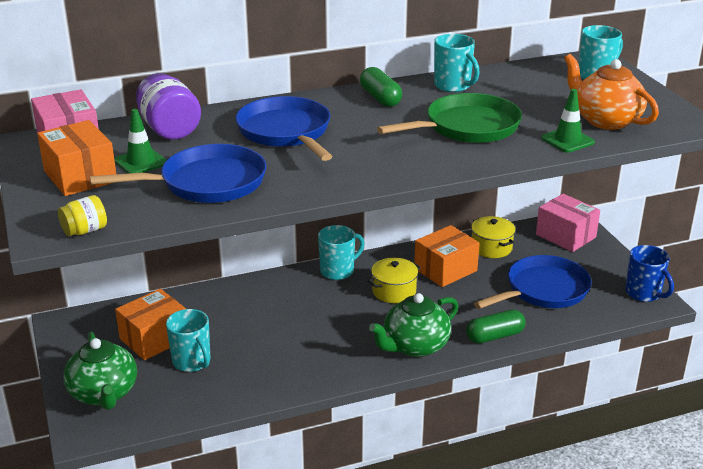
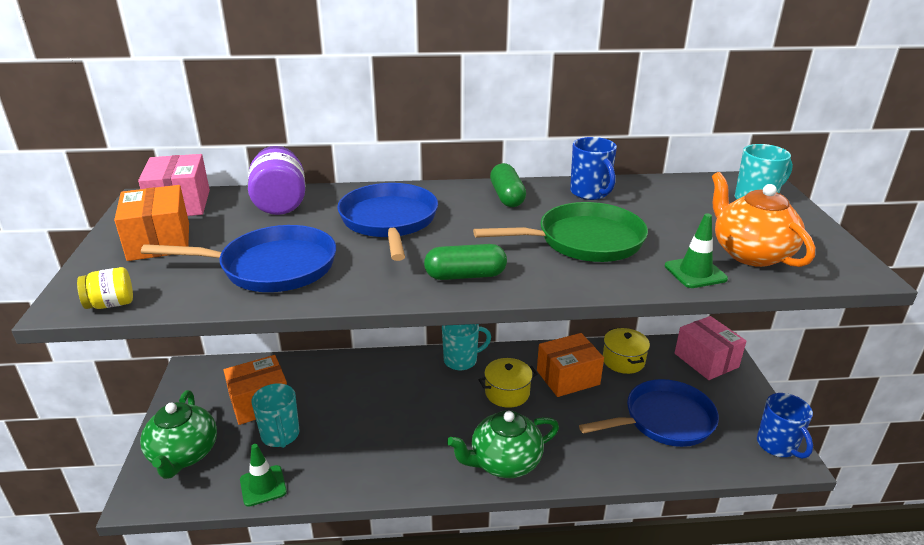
camera: 15 degrees right, 0 degrees up
green traffic cone [114,109,167,173] -> green traffic cone moved to [240,444,287,507]
turquoise mug [434,34,480,92] -> blue mug [570,137,617,200]
green capsule [466,309,526,344] -> green capsule moved to [424,244,507,280]

